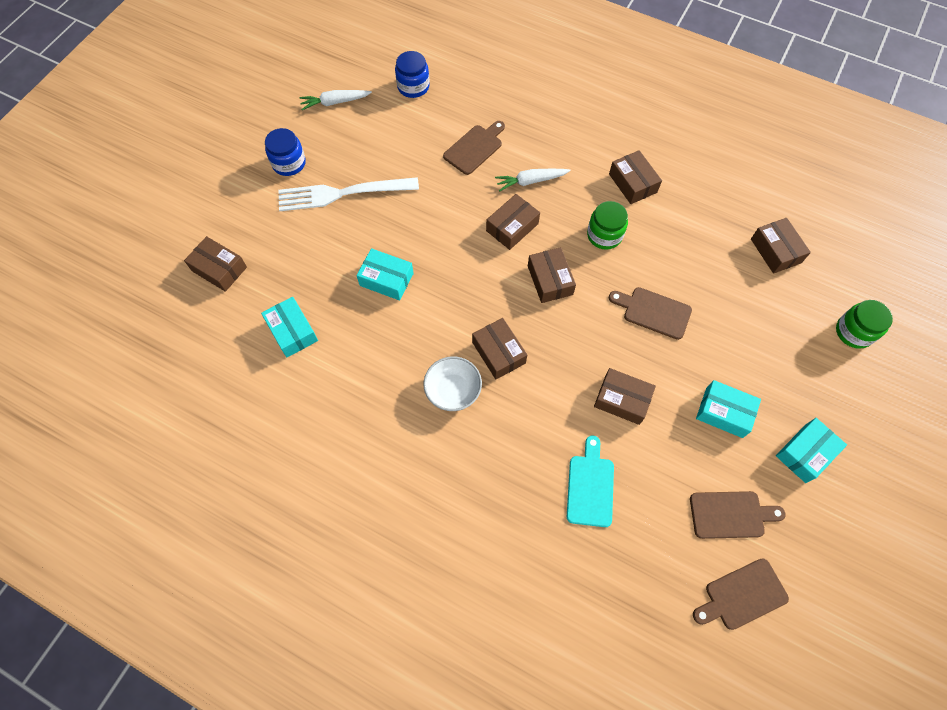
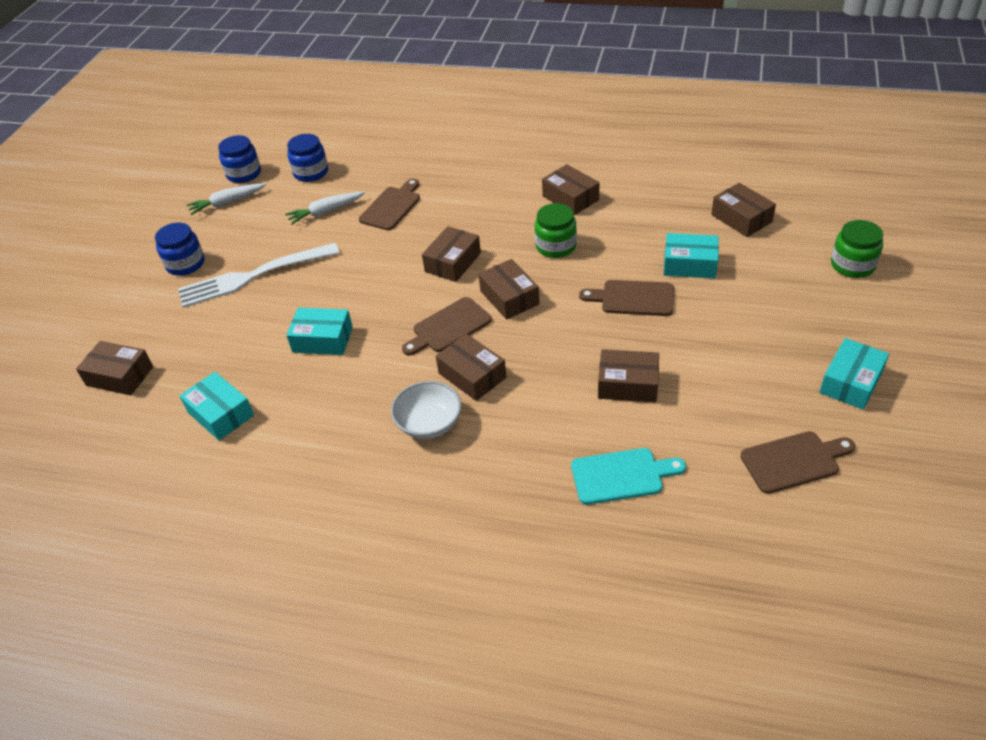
camera: 10 degrees left, 20 degrees down
white carrot [495,169,571,192] -> white carrot moved to [285,191,365,225]
turquoise cutting board [567,436,614,527] -> turquoise cutting board turned 90 degrees clockwise [571,448,686,505]
brown cutting board [693,558,789,630] -> brown cutting board moved to [402,297,492,356]
turquoise box [696,380,761,438] -> turquoise box moved to [664,233,719,279]
none -> blue jar [218,135,261,183]

